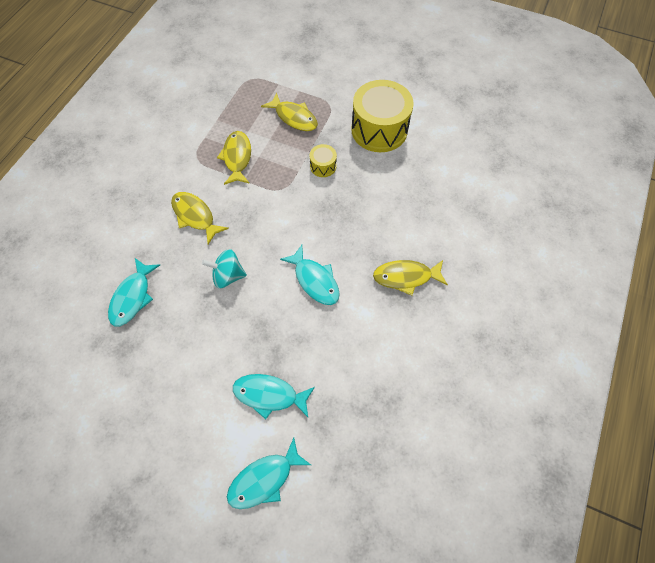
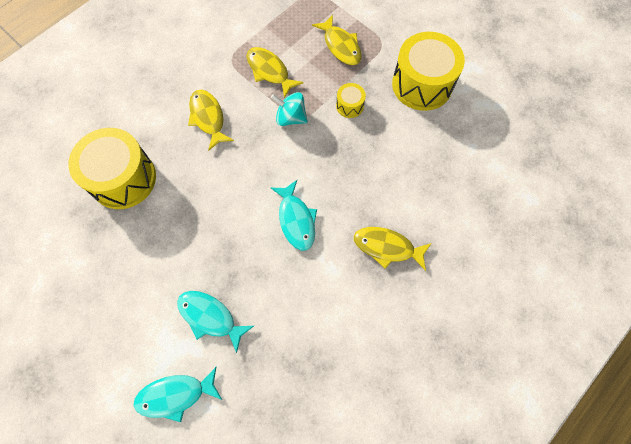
camera: 20 degrees right, 5 degrees up
turquoise fish [108,258,160,326] -> yellow drum [68,128,156,209]
turquoise spinning top [202,249,247,288] -> turquoise spinning top moved to [271,92,308,126]
yellow fish [217,131,251,185] -> yellow fish turned 60 degrees counterclockwise [246,47,303,98]

